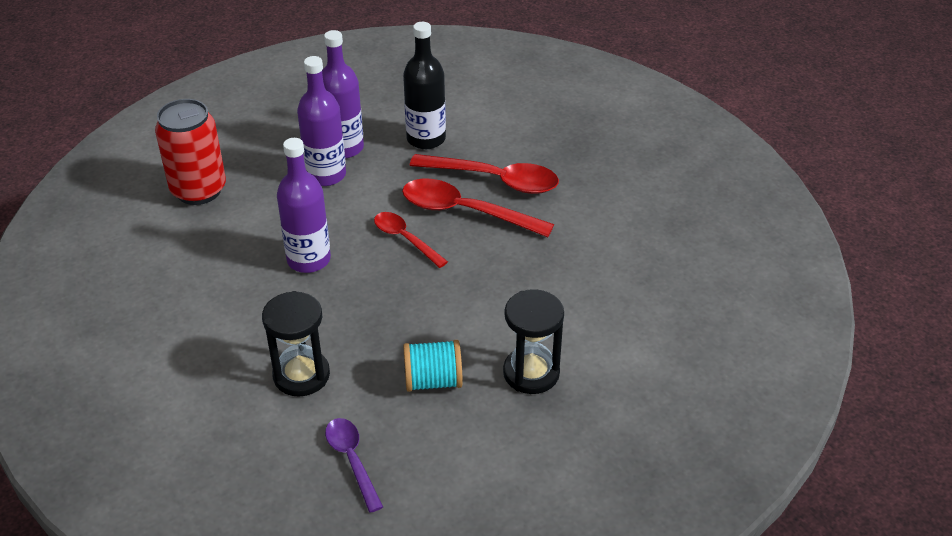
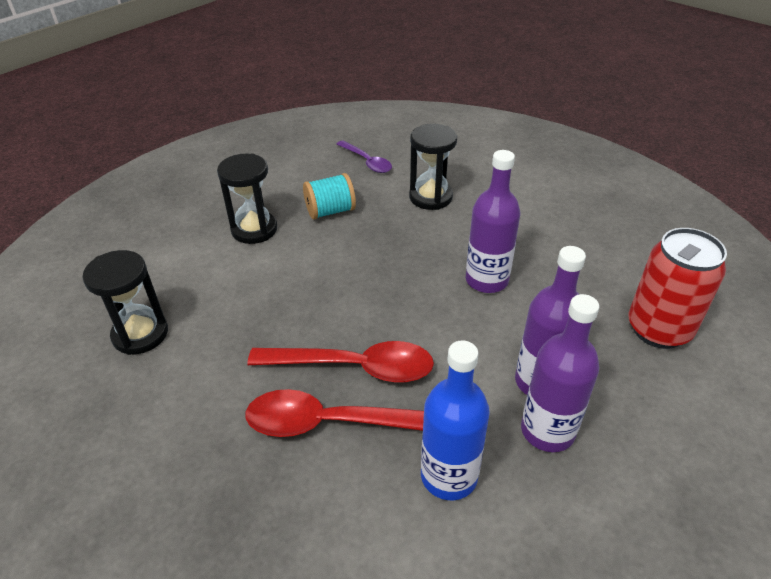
camera: 165 degrees right, 0 degrees up
red spoon [374,212,448,268] -> none
black bottle [403,22,446,149] -> blue bottle [421,340,490,500]
none -> black hourglass [82,250,168,355]

